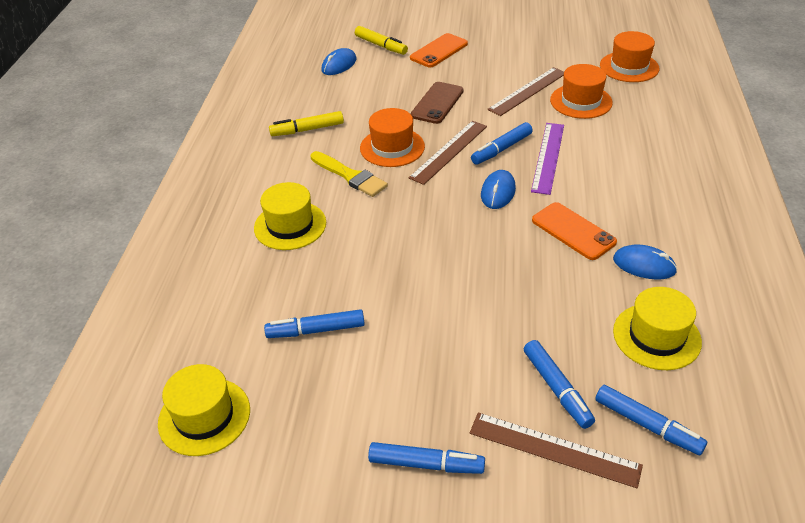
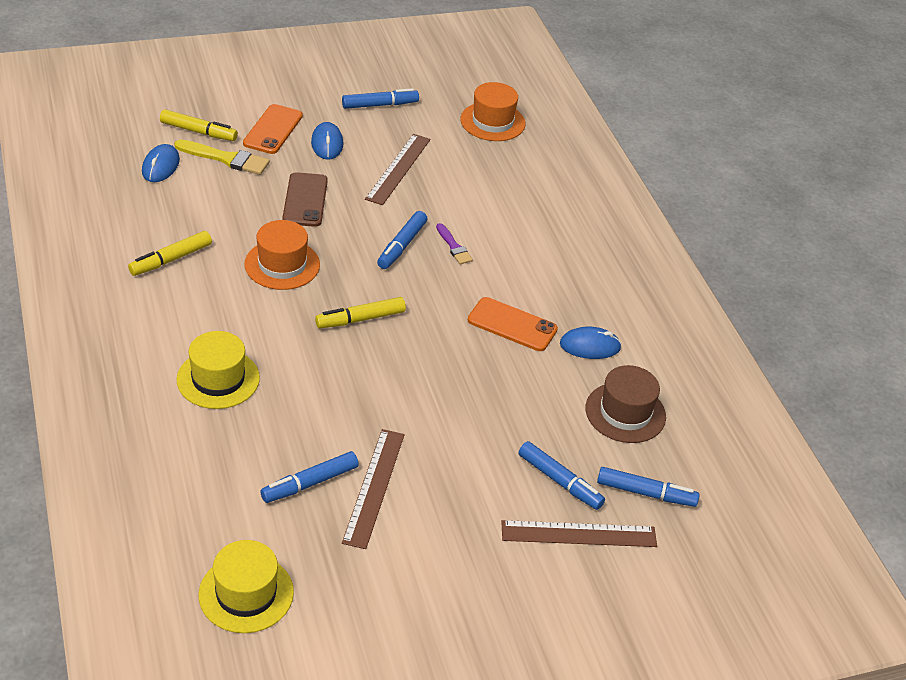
camera: 30 degrees left, 0 degrees up
yellow brush [310,151,388,197] -> yellow brush moved to [174,139,270,175]
blue marker [368,442,485,474] -> blue marker moved to [342,88,419,109]
brown ruler [409,121,487,185] -> brown ruler moved to [342,429,405,549]
blue mouse [481,170,516,209] -> blue mouse moved to [311,122,343,160]
purple ruler [531,123,564,195] -> purple brush [436,223,473,265]
orange hat [550,64,613,119] -> none
yellow hat [613,287,702,370] -> brown hat [586,365,666,443]
none -> yellow marker [315,297,406,328]

